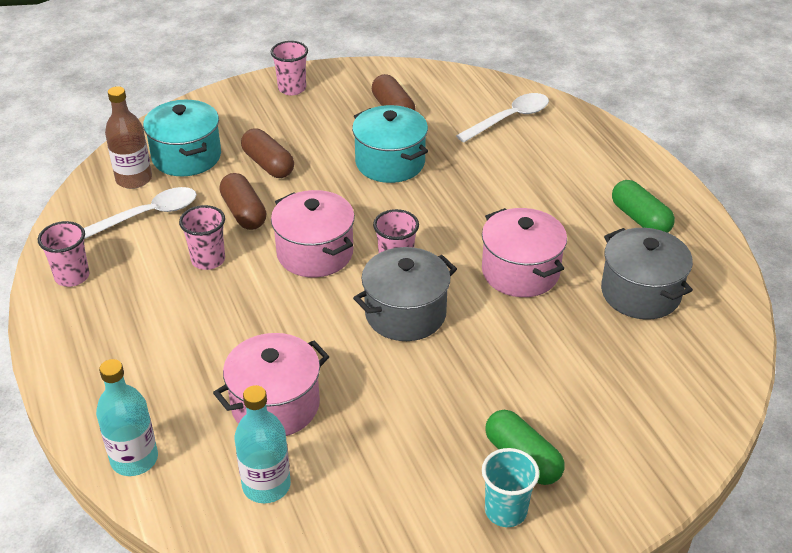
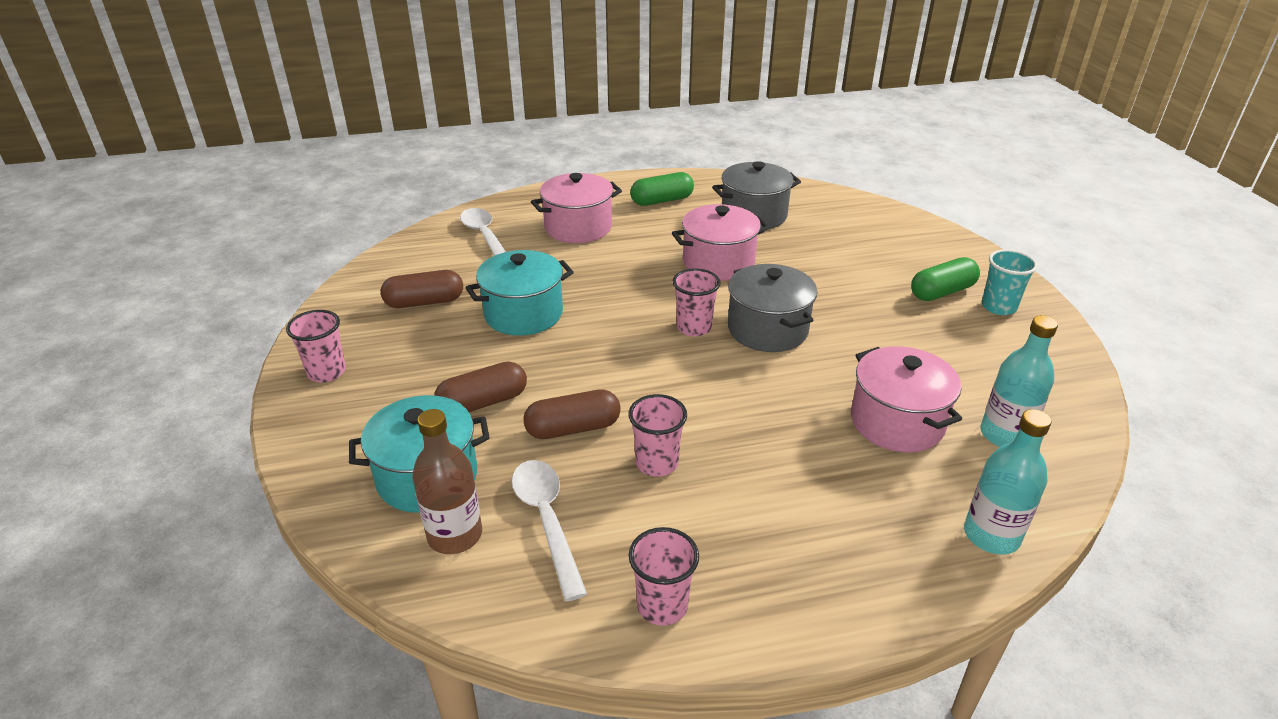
camera: 80 degrees left, 5 degrees down
pink pot [271,190,355,278] -> pink pot moved to [531,173,622,243]

